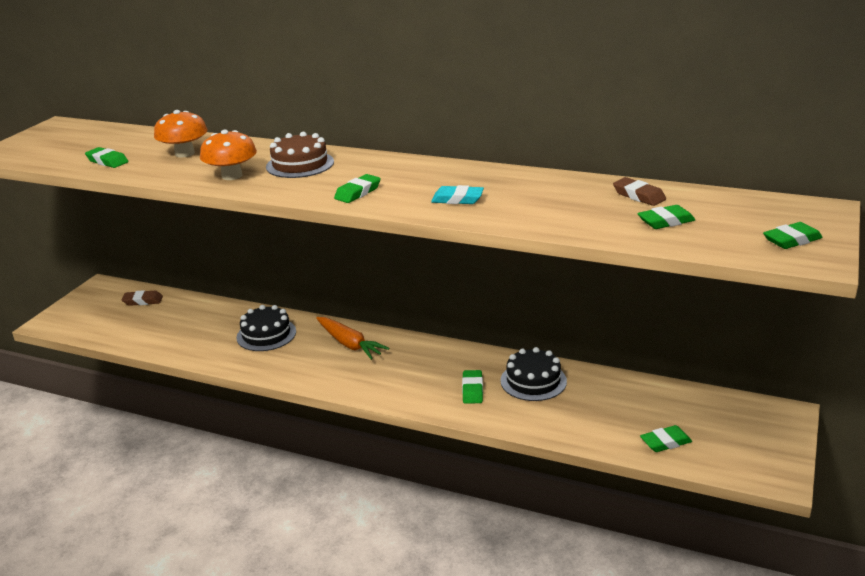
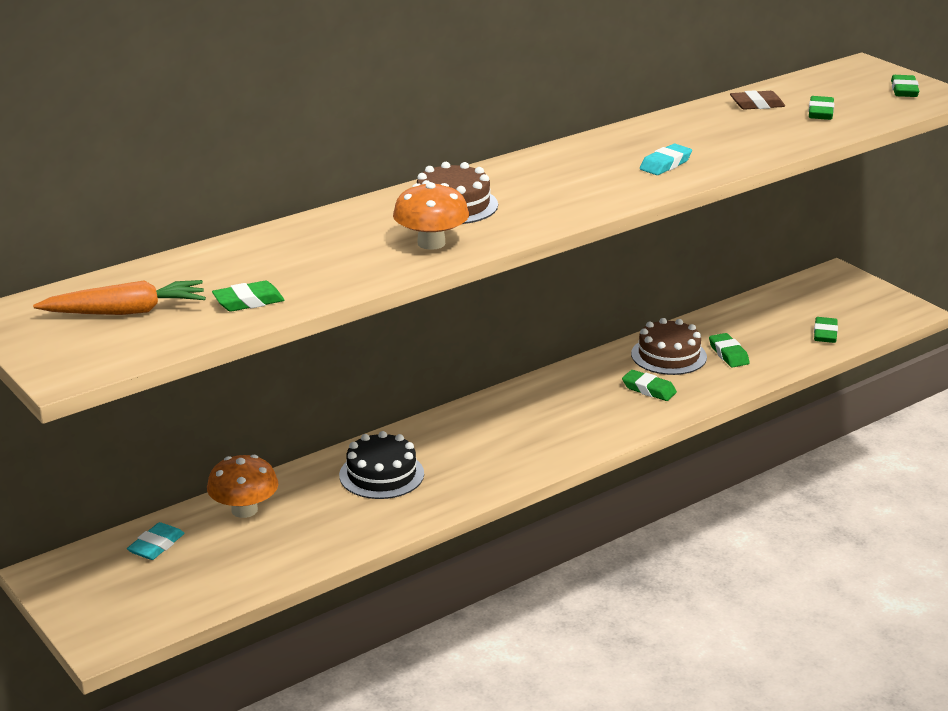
camera: 60 degrees left, 0 degrees up
brown eraser [122,290,163,306] -> turquoise eraser [127,522,185,560]
orange mushroom [154,110,208,157] -> orange mushroom moved to [207,455,278,518]
orange carrot [316,317,390,360] -> orange carrot moved to [33,280,206,315]
green eraser [334,174,381,203] -> green eraser moved to [709,333,750,367]
black cake [501,347,567,401] -> brown cake [631,318,707,375]

